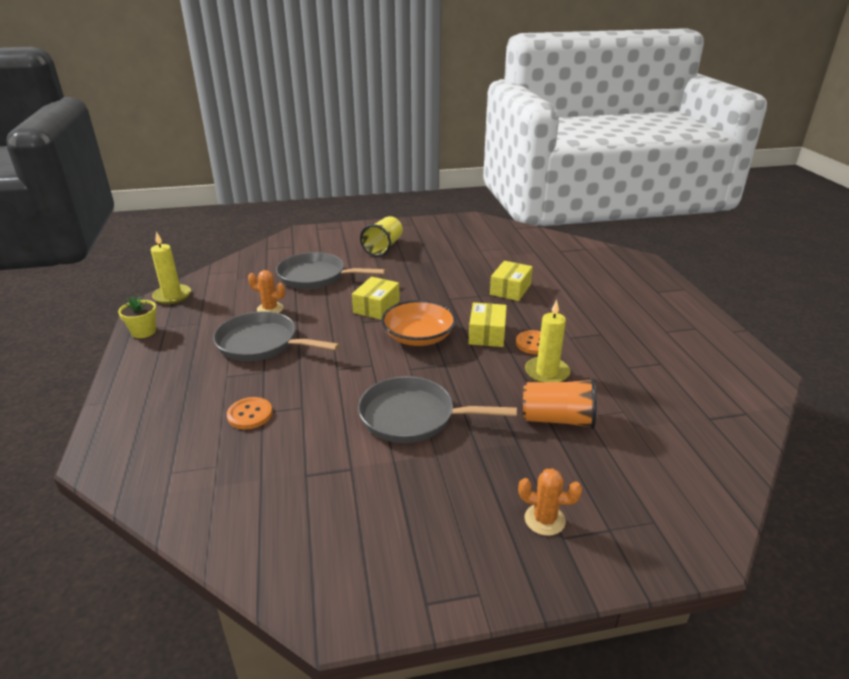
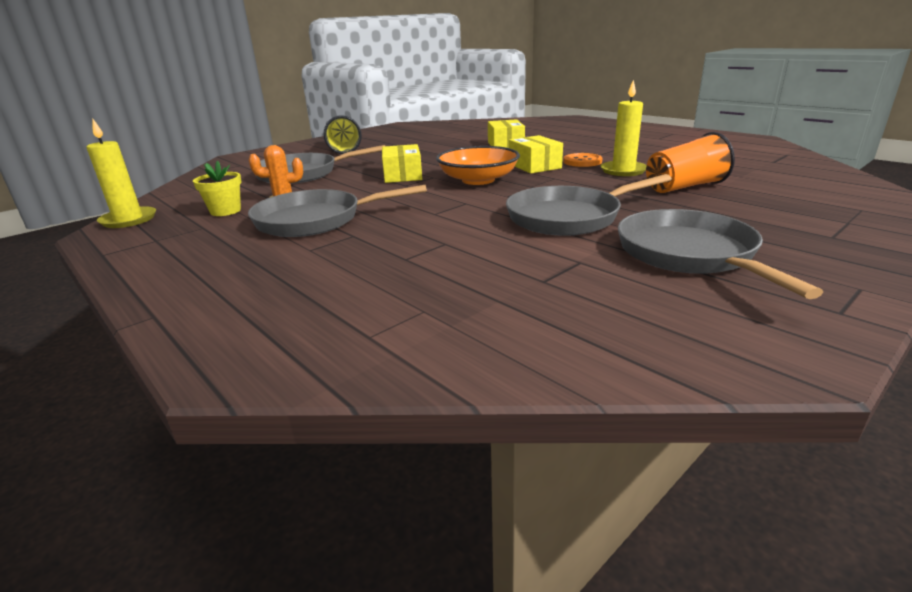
camera: 30 degrees left, 5 degrees down
yellow flower pot [118,296,157,338] -> yellow flower pot moved to [193,161,241,216]
orange button [227,397,273,429] -> none
orange cactus [518,468,582,536] -> none
none -> grey pan [618,209,823,299]

